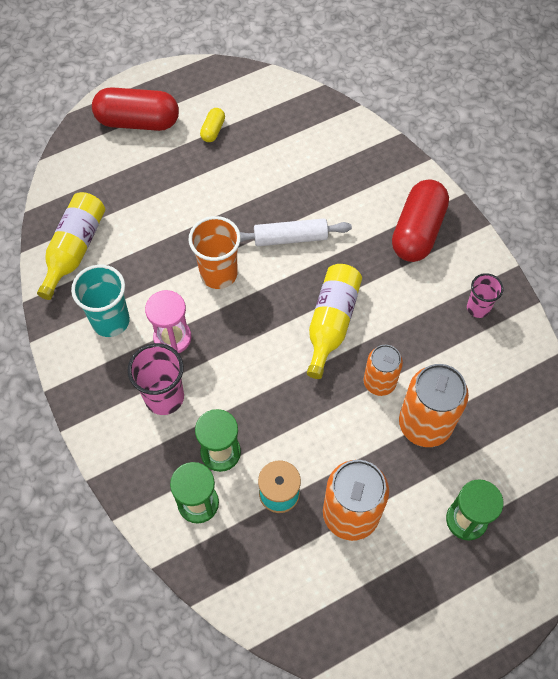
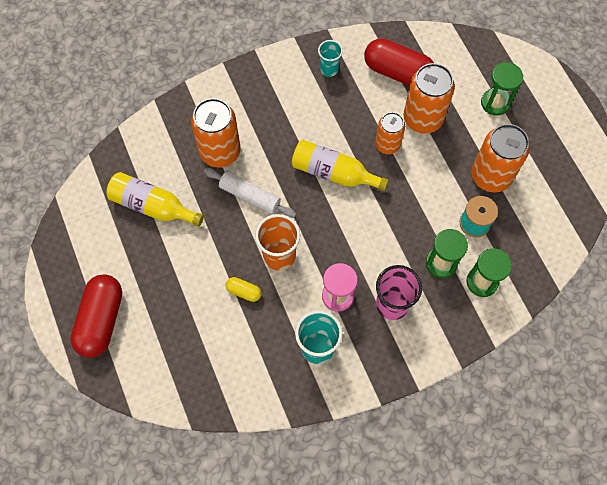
camera: 85 degrees left, 5 degrees up
yellow bottle [37,192,105,300] -> yellow bottle moved to [106,172,204,227]
yellow capsule [200,108,225,142] -> yellow capsule moved to [226,277,261,302]
white rolling pin [240,218,352,246] -> white rolling pin turned 60 degrees counterclockwise [204,168,296,218]
red capsule [392,180,449,262] -> red capsule moved to [364,38,434,86]
pink cup [467,273,504,318] -> turquoise cup [318,40,343,77]
none -> orange can [191,98,241,167]

